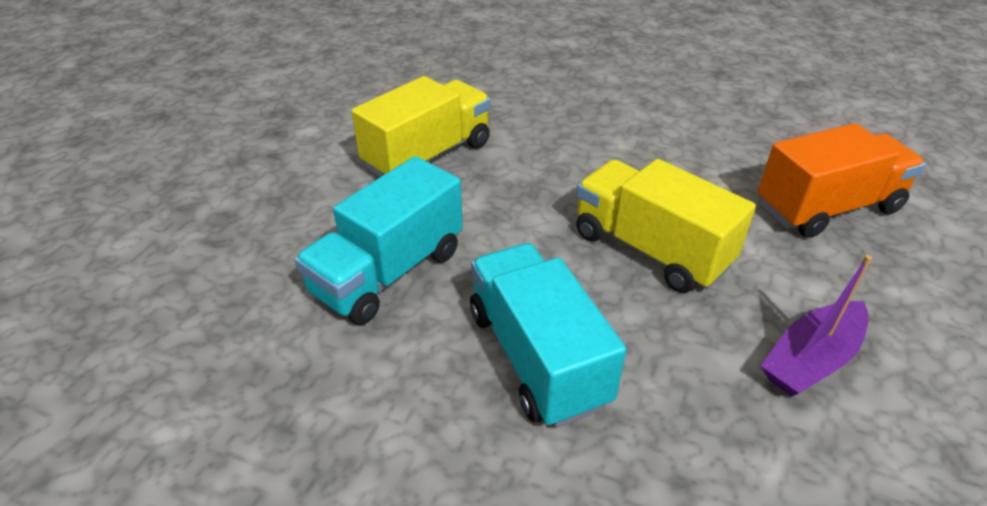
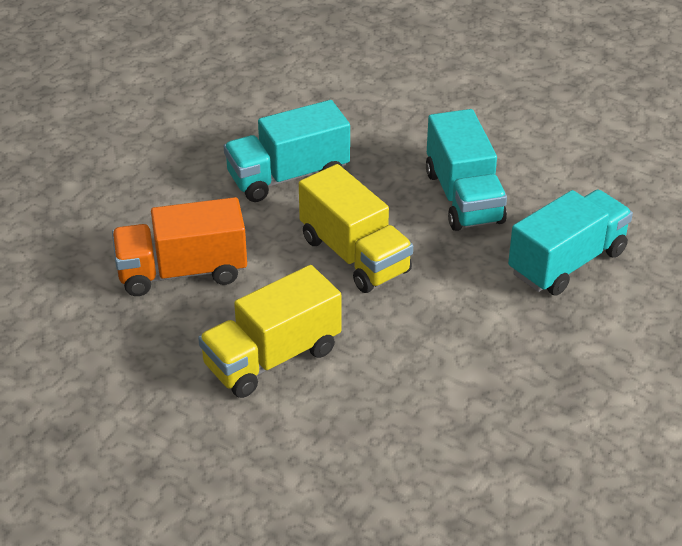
camera: 170 degrees left, 0 degrees up
yellow truck [352,76,491,177] -> yellow truck moved to [198,265,341,398]
purple boat [761,255,872,397] -> turquoise truck [224,100,350,202]

